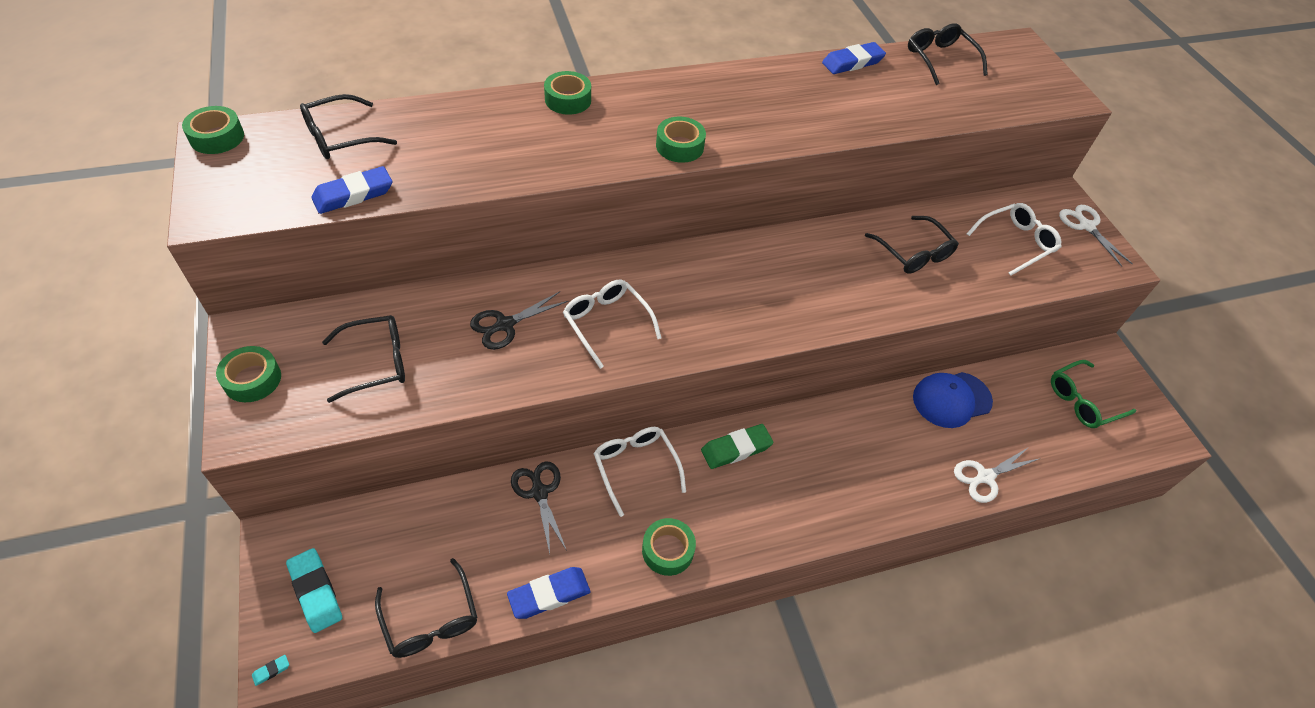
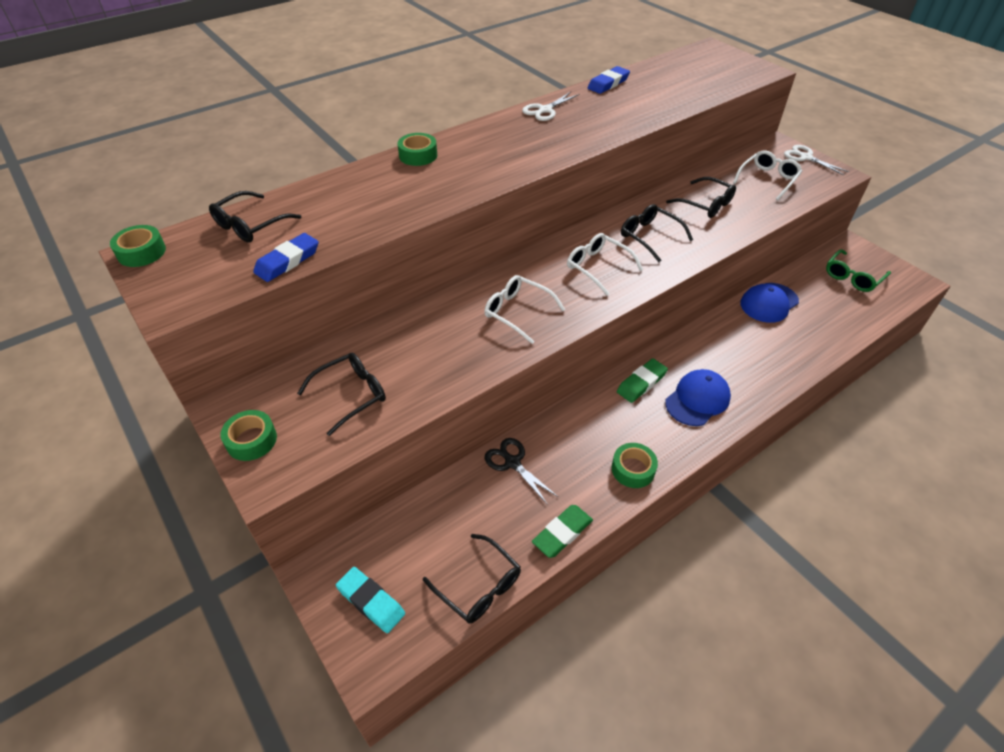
camera: 15 degrees left, 5 degrees down
turquoise eraser [252,655,289,686] -> none
black scissors [470,291,568,350] -> none
blue eraser [507,567,590,619] -> green eraser [532,505,593,558]
white glasses [593,427,686,517] -> white glasses moved to [567,233,643,296]
green tape [656,116,706,163] -> none
black glasses [908,23,988,85] -> black glasses moved to [621,204,693,262]
white scissors [954,447,1039,503] -> white scissors moved to [522,92,580,121]
none -> blue cap [665,369,731,426]

